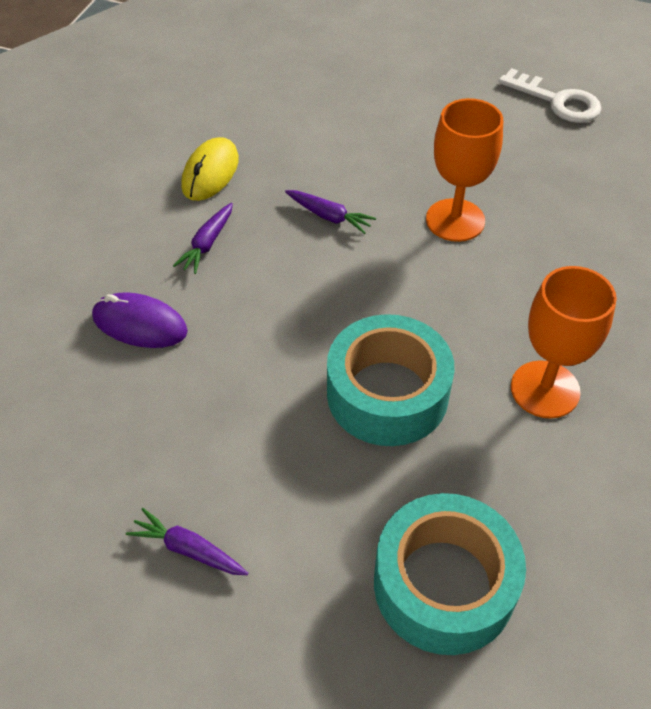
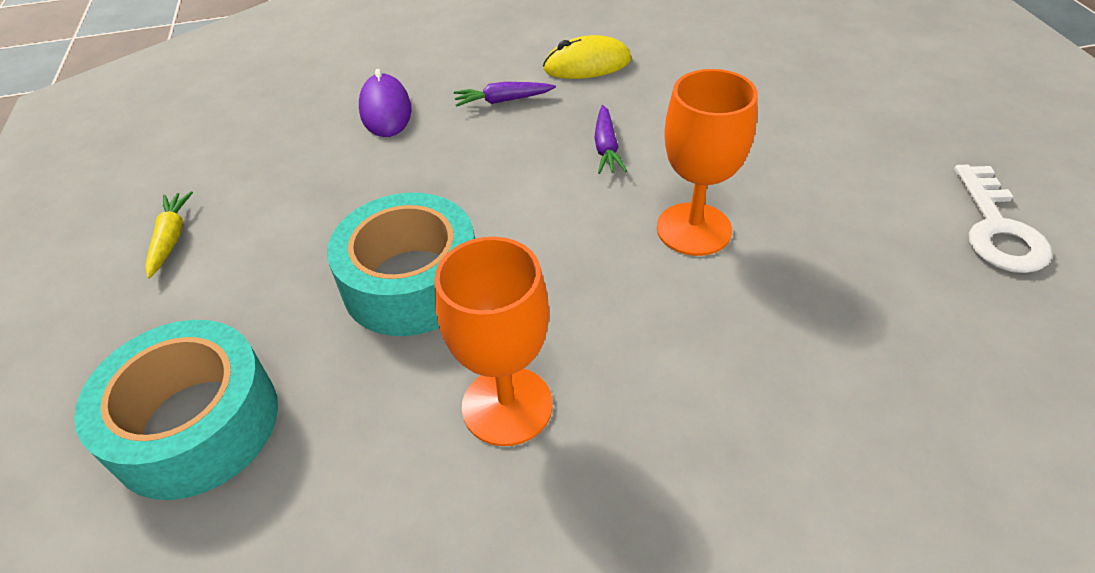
camera: 60 degrees right, 5 degrees down
purple carrot [126,508,248,575] -> yellow carrot [145,191,193,278]

